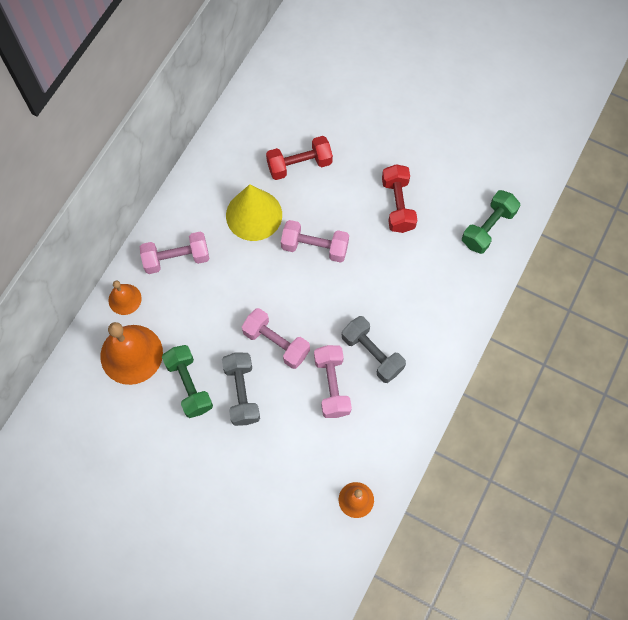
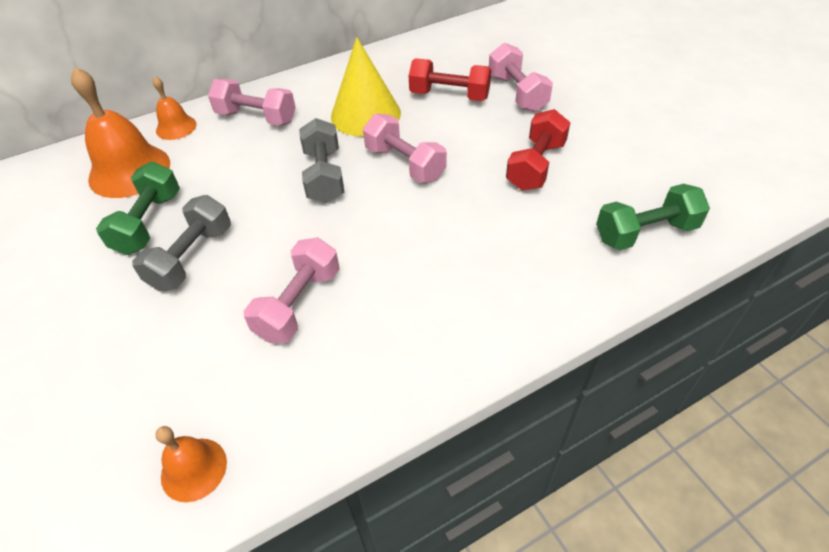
camera: 35 degrees right, 20 degrees down
pink dumbbell [242,308,310,369] -> pink dumbbell moved to [489,43,553,112]
grey dumbbell [342,316,406,383] -> grey dumbbell moved to [299,118,344,203]

